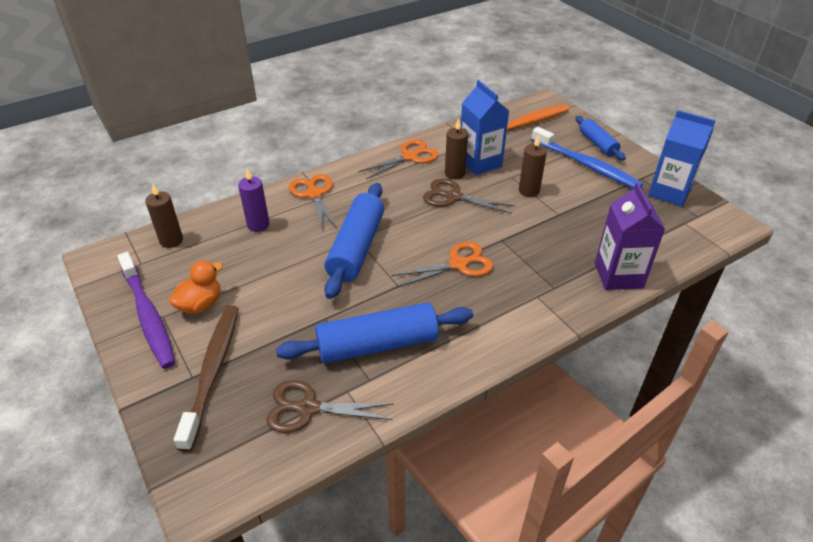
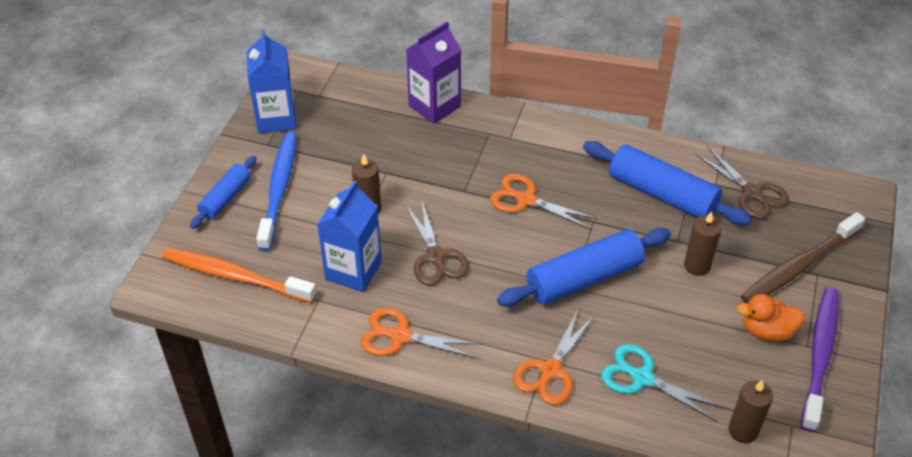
camera: 130 degrees left, 5 degrees up
purple candle [238,169,270,232] -> turquoise scissors [601,344,725,422]
brown candle [445,118,468,179] -> brown candle moved to [684,211,722,276]

